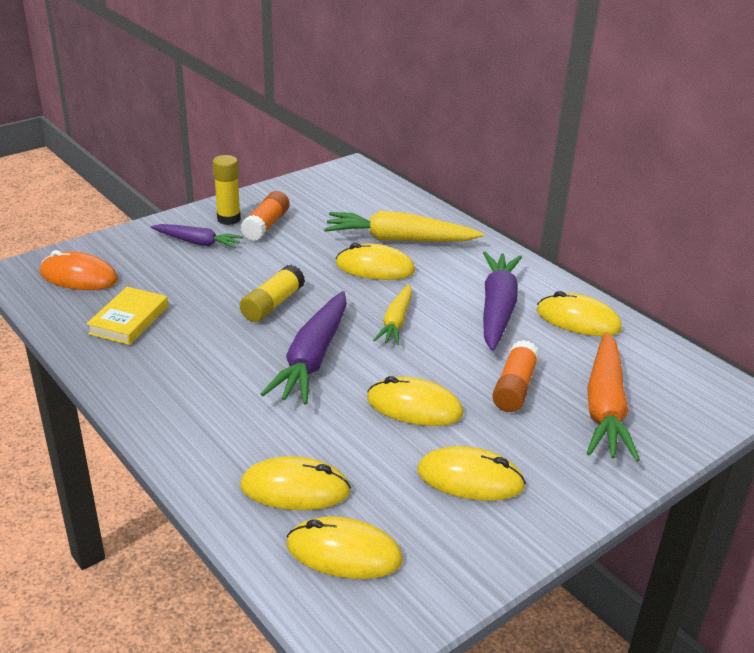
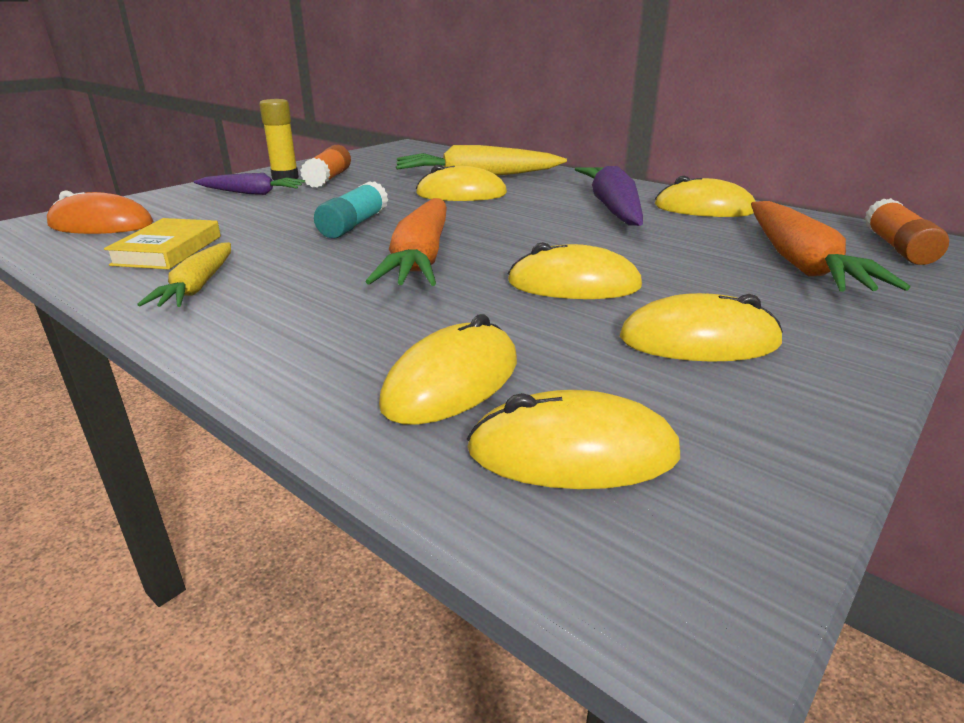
camera: 10 degrees left, 5 degrees down
yellow glue stick [240,265,305,322] -> turquoise glue stick [314,181,388,239]
yellow mouse [240,456,351,510] -> yellow mouse turned 45 degrees counterclockwise [379,314,517,424]
purple carrot [261,291,347,405] -> orange carrot [366,198,447,286]
yellow carrot [373,284,412,345] -> yellow carrot moved to [137,242,231,307]
orange glue stick [492,340,540,412] -> orange glue stick moved to [864,198,949,265]

